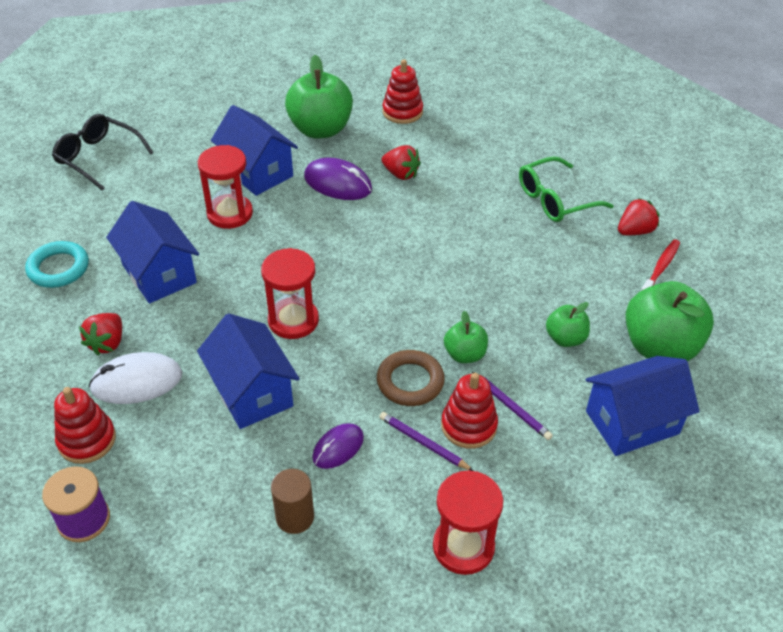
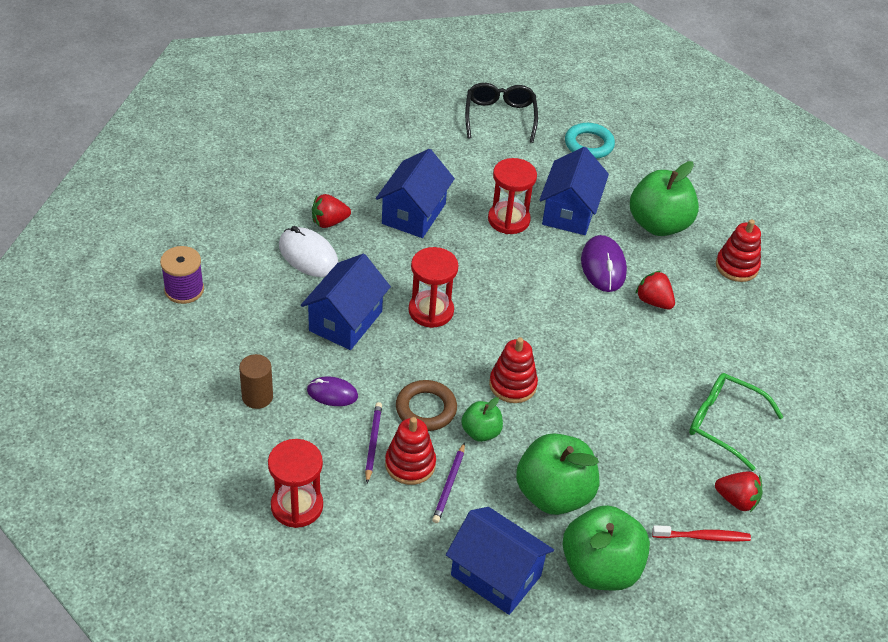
camera: 55 degrees right, 0 degrees up
turquoise ring [25,241,89,288] -> turquoise ring moved to [565,123,615,159]
red stacking toy [54,387,116,464] -> red stacking toy moved to [489,337,538,403]
red strawberry [382,145,421,180] -> red strawberry turned 135 degrees clockwise [635,271,675,309]
green apple [546,302,590,347] -> green apple [516,434,599,515], size x1.91

